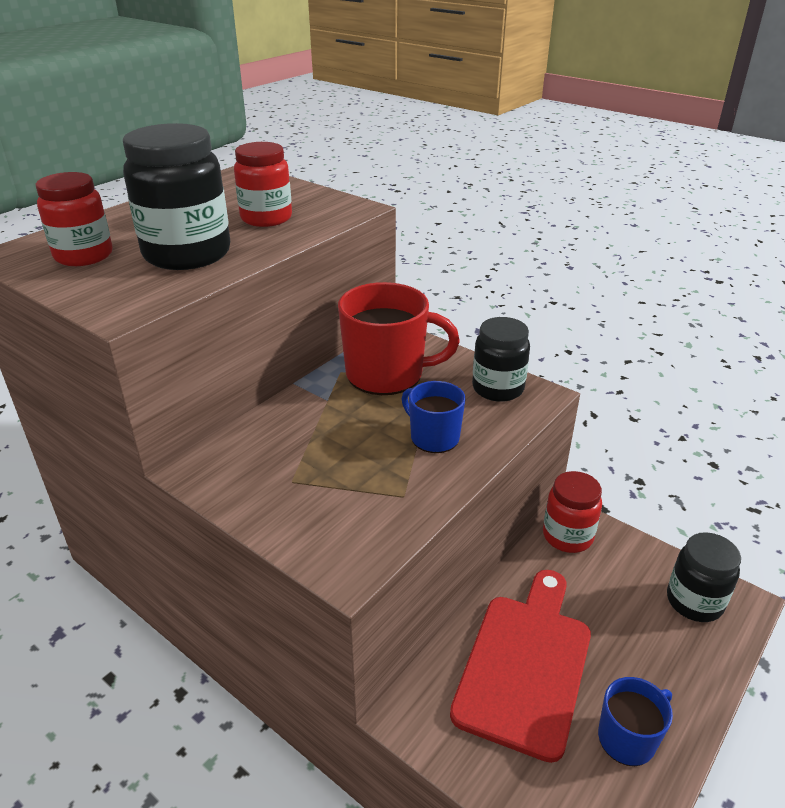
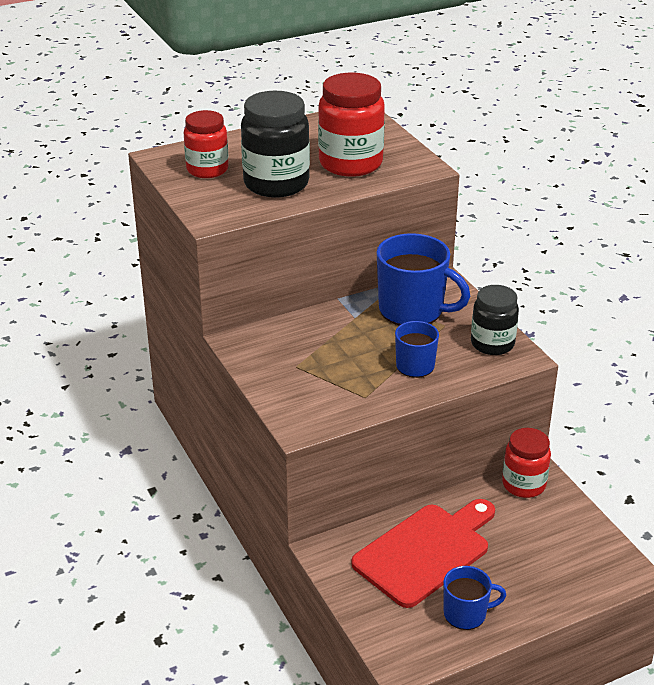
camera: 25 degrees right, 0 degrees up
red jar [234,142,292,227] -> red jar [318,73,385,177], size x1.53
red mug [338,282,460,395] -> blue mug [376,233,470,326]
black jar [667,532,741,622] -> none

